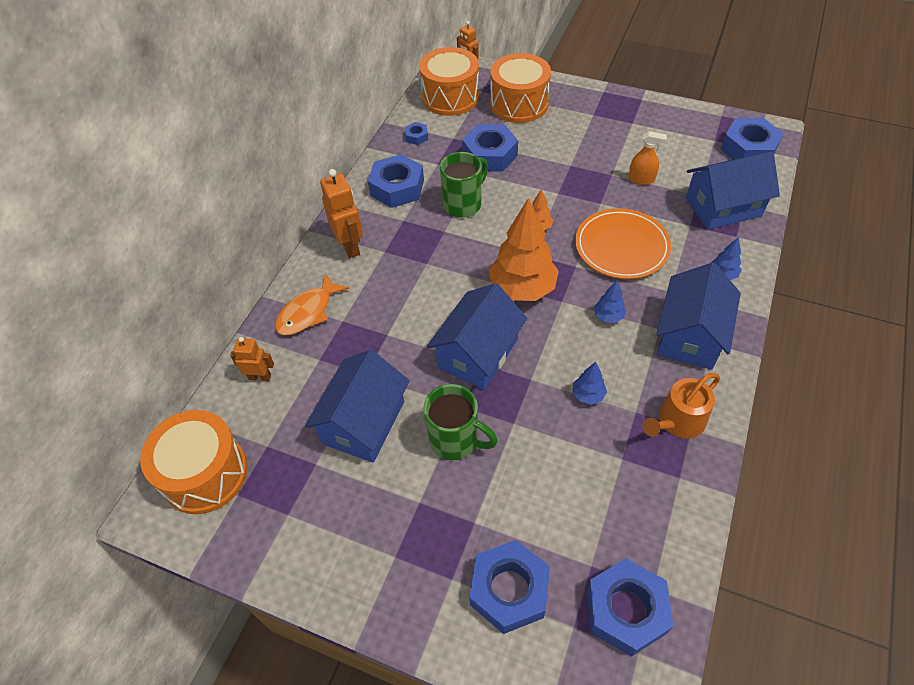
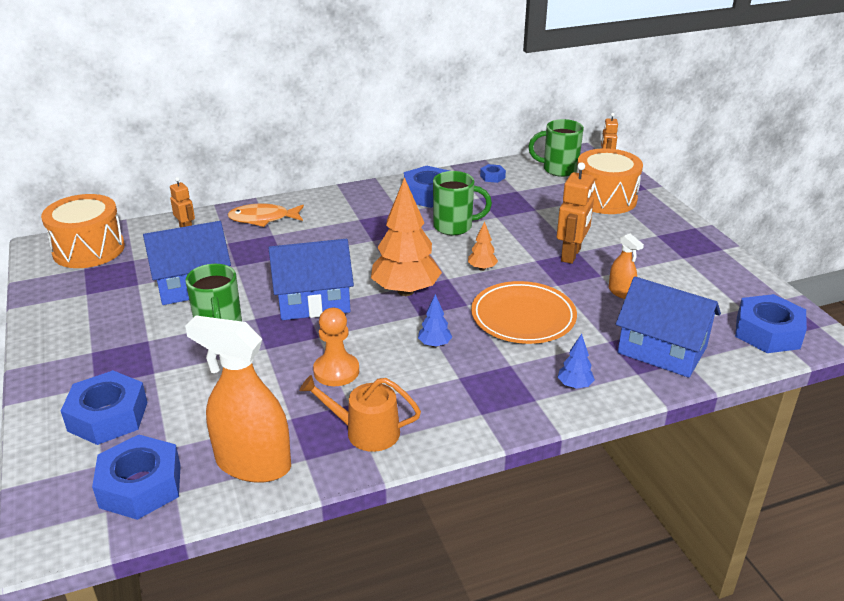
camera: 45 degrees right, 20 degrees down
orange robot [320,169,363,258] -> orange robot moved to [557,162,594,264]
orange drum [419,47,479,116] -> green mug [528,119,584,177]
blue nut [462,124,518,172] -> none
blue tree [572,362,607,405] -> orange pawn [313,308,359,386]
blue house [656,263,741,370] -> none
none -> orange spray bottle [185,316,291,483]

